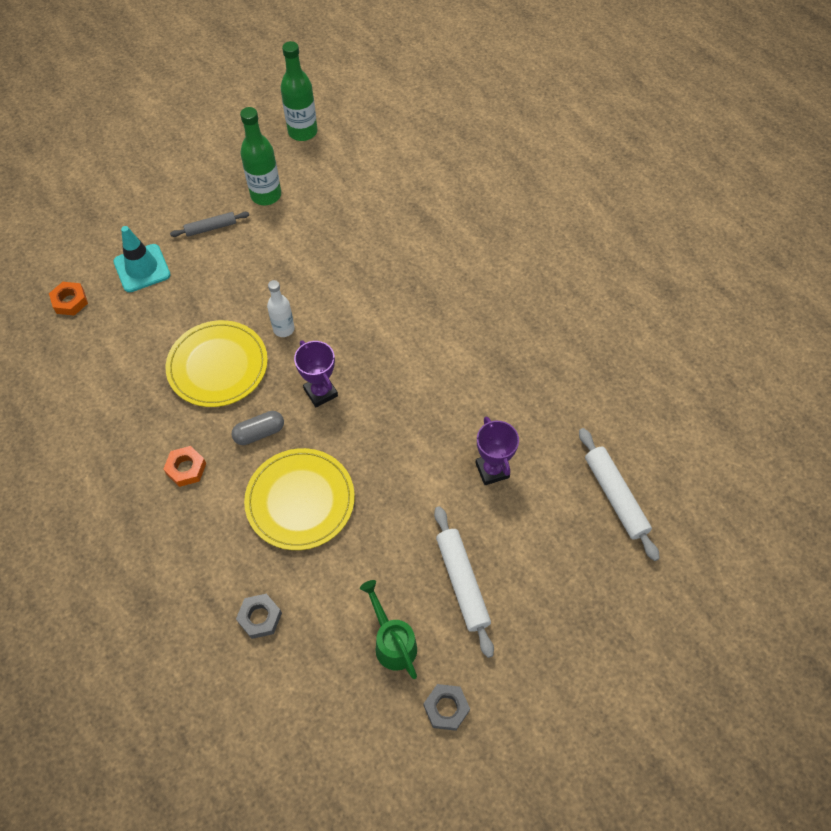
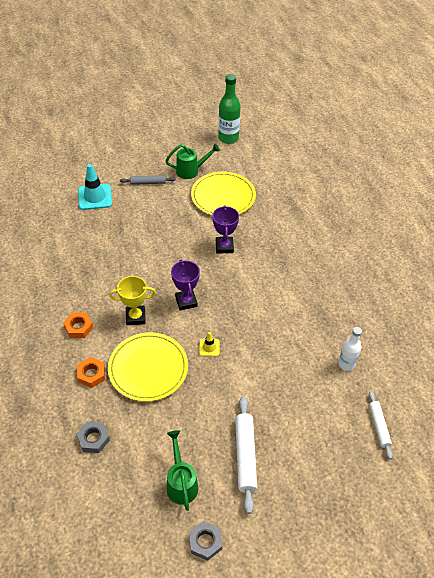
camera: 15 degrees right, 10 degrees down
orange nut [49,282,88,316] -> orange nut moved to [77,357,105,388]
yellow plate [166,320,268,407] -> yellow plate moved to [191,172,256,215]
grey capsule [232,411,284,445] -> yellow trophy [109,276,156,325]
green bottle [240,107,281,205] -> green watering can [165,143,220,179]
white bottle [267,280,295,337] -> white bottle moved to [338,327,362,371]
purple trophy [475,417,519,485] -> purple trophy moved to [212,205,239,253]
white rolling pin [579,428,660,561] -> white rolling pin [369,391,392,459], size x0.62
none -> yellow traffic cone [199,332,220,356]

